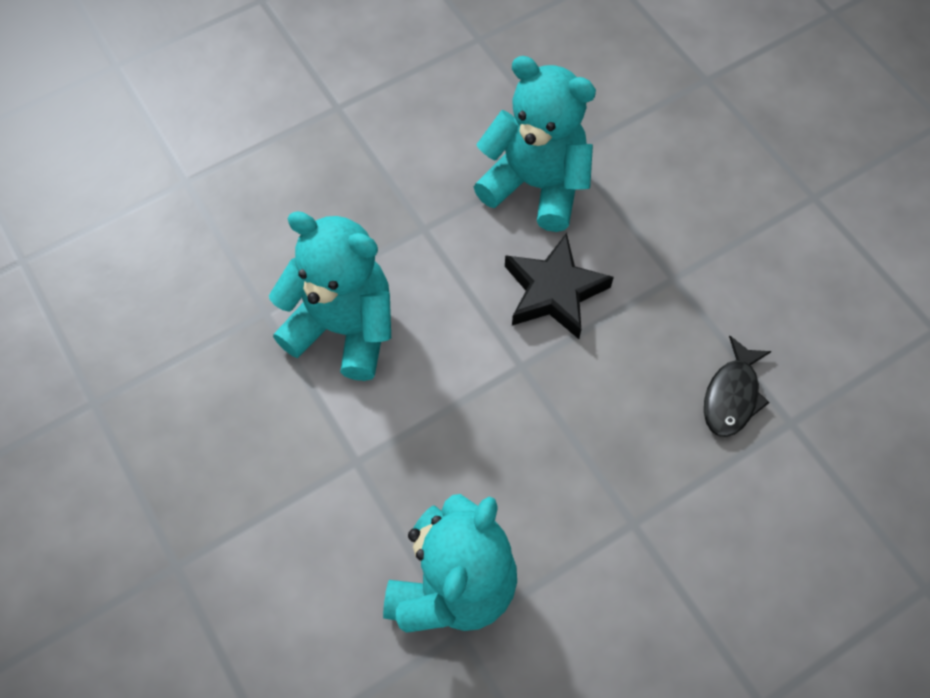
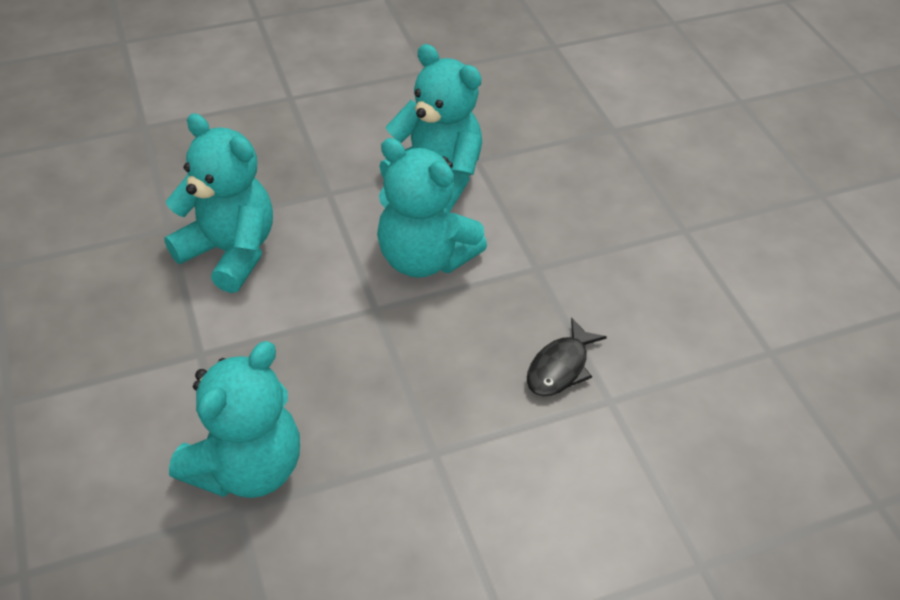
camera: 10 degrees right, 15 degrees down
black star [505,233,614,339] -> turquoise teddy bear [377,138,487,278]

